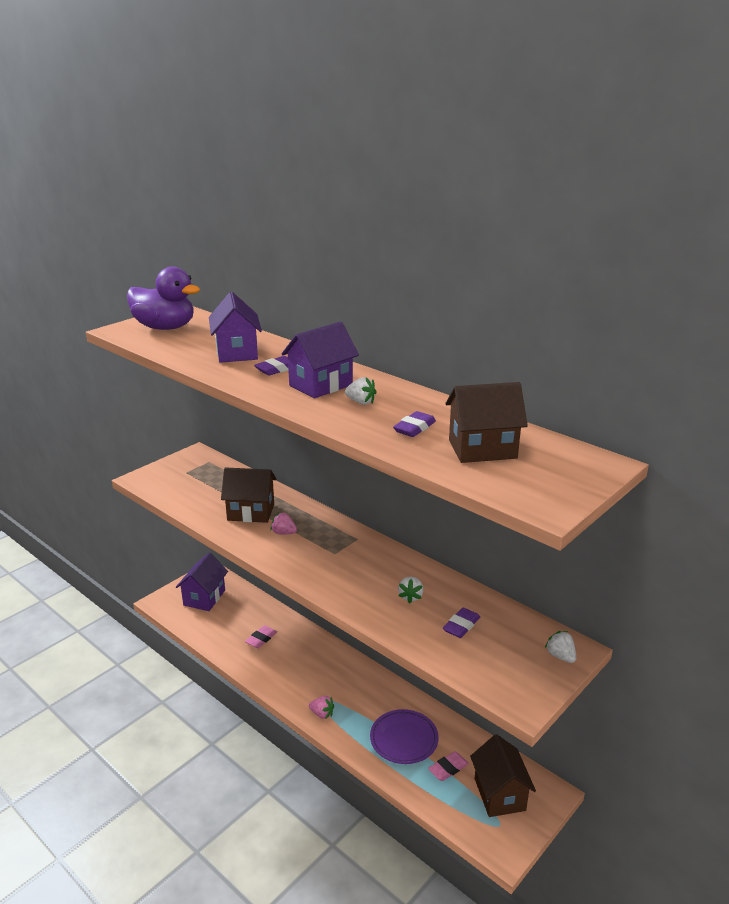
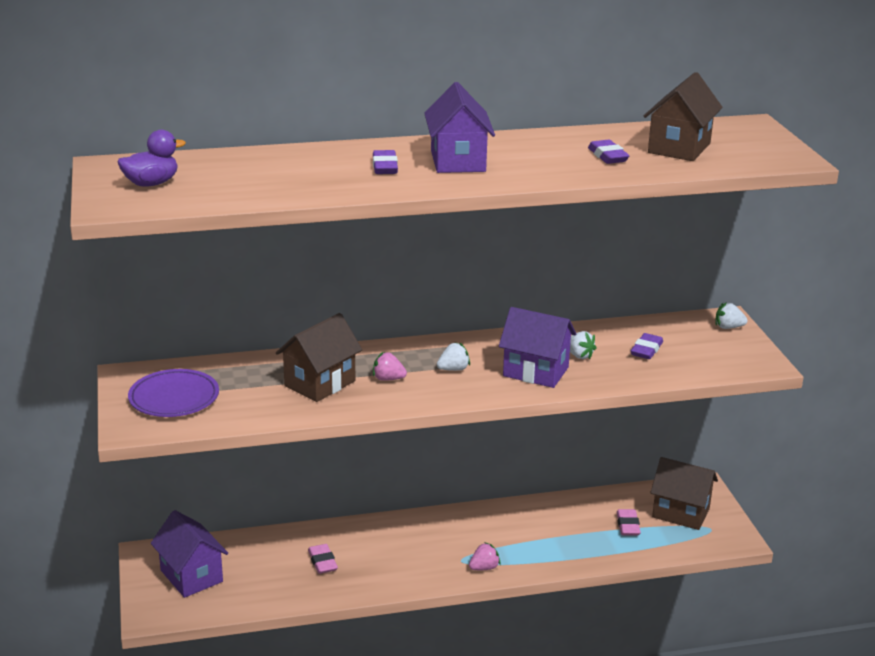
camera: 55 degrees left, 0 degrees up
purple duck [127,267,200,330] -> purple duck [118,130,186,187], size x0.58
purple house [209,292,262,363] -> purple house moved to [499,307,576,388]
pink strawberry [270,512,297,534] -> pink strawberry turned 45 degrees clockwise [373,352,407,381]
white strawberry [345,377,377,405] -> white strawberry moved to [437,342,470,371]
purple plate [370,709,439,764] -> purple plate moved to [128,369,219,417]
purple eraser [443,608,480,638] -> purple eraser turned 45 degrees clockwise [631,333,663,359]

